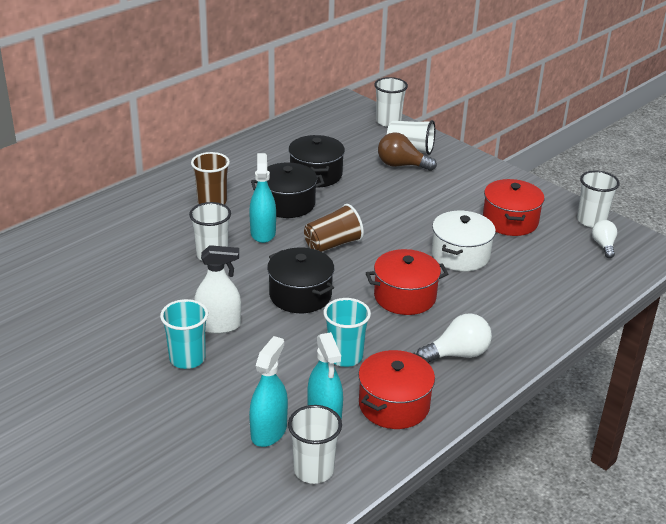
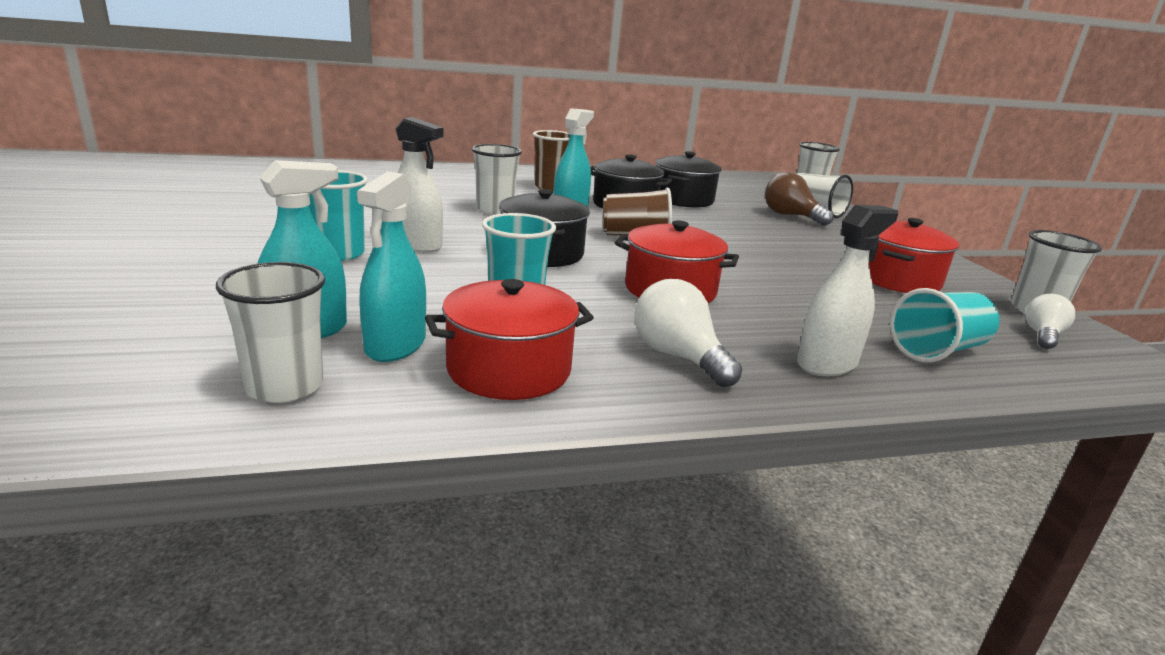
camera: 30 degrees right, 10 degrees down
white light bulb [417,313,492,362] -> white light bulb turned 135 degrees counterclockwise [635,279,742,387]
white pot [431,211,496,271] -> none
none -> white spray bottle [797,205,898,376]
none -> turquoise cup [890,288,1000,362]

